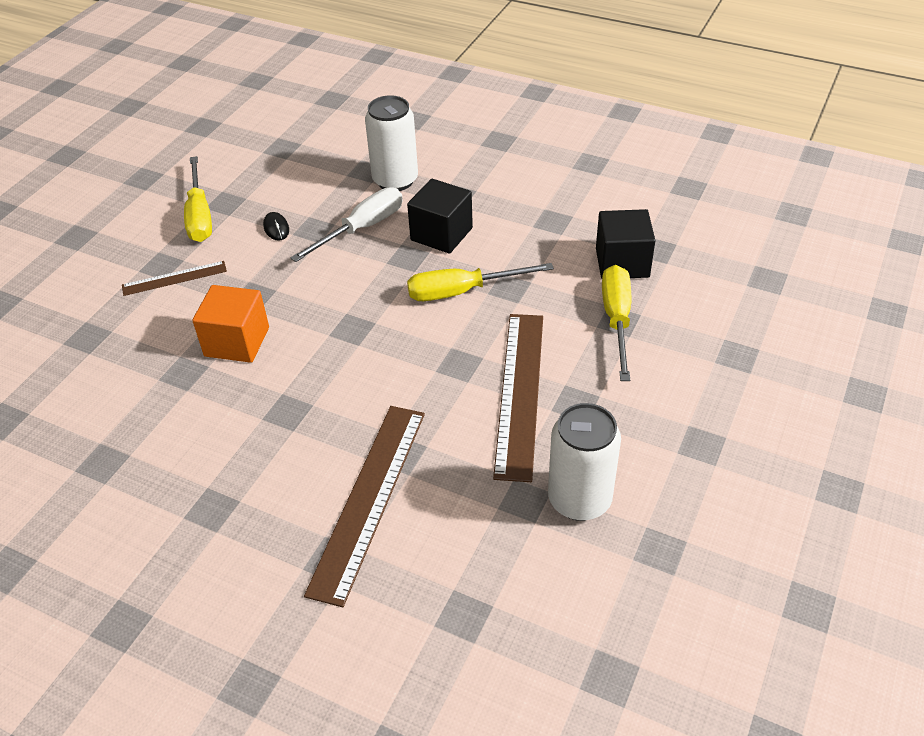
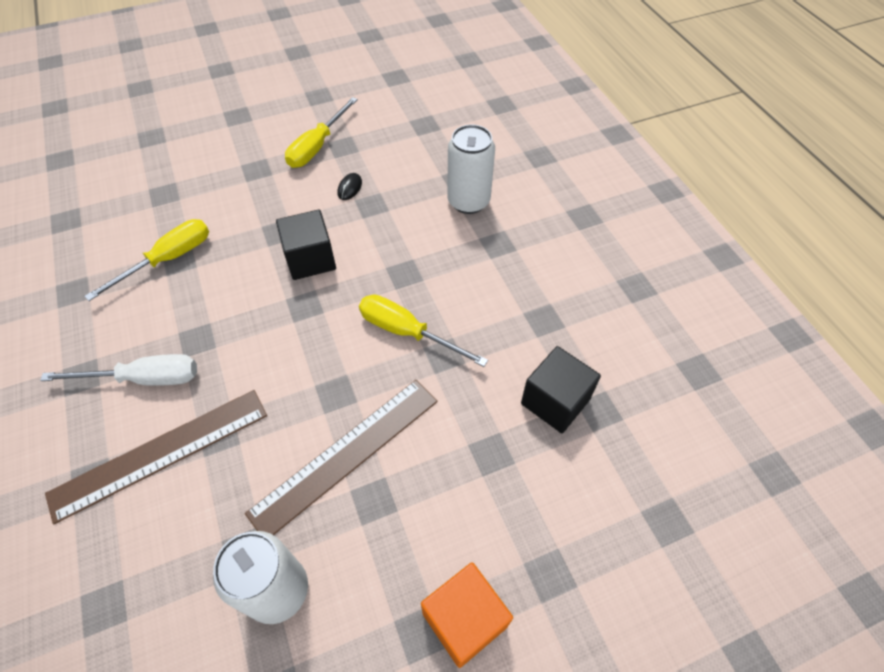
camera: 40 degrees right, 10 degrees up
brown ruler [122,261,227,296] -> none
orange cube [192,285,269,363] -> orange cube moved to [421,562,513,668]
white screwdriver [290,187,403,262] -> white screwdriver moved to [40,354,197,386]
black cube [407,179,473,254] -> black cube moved to [276,210,336,280]
yellow screwdriver [602,265,631,381] -> yellow screwdriver moved to [85,219,209,301]

